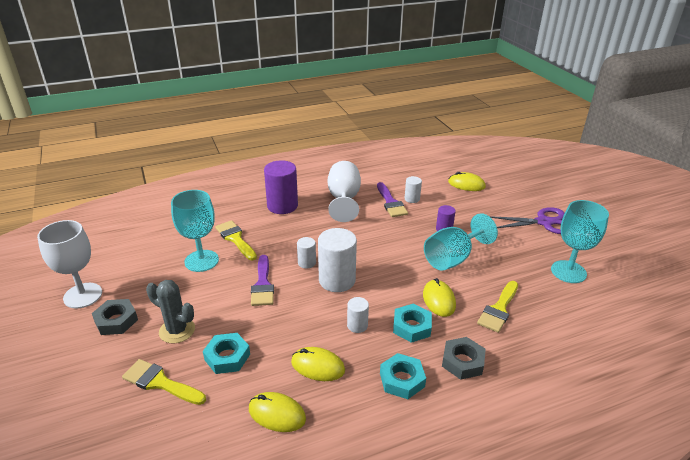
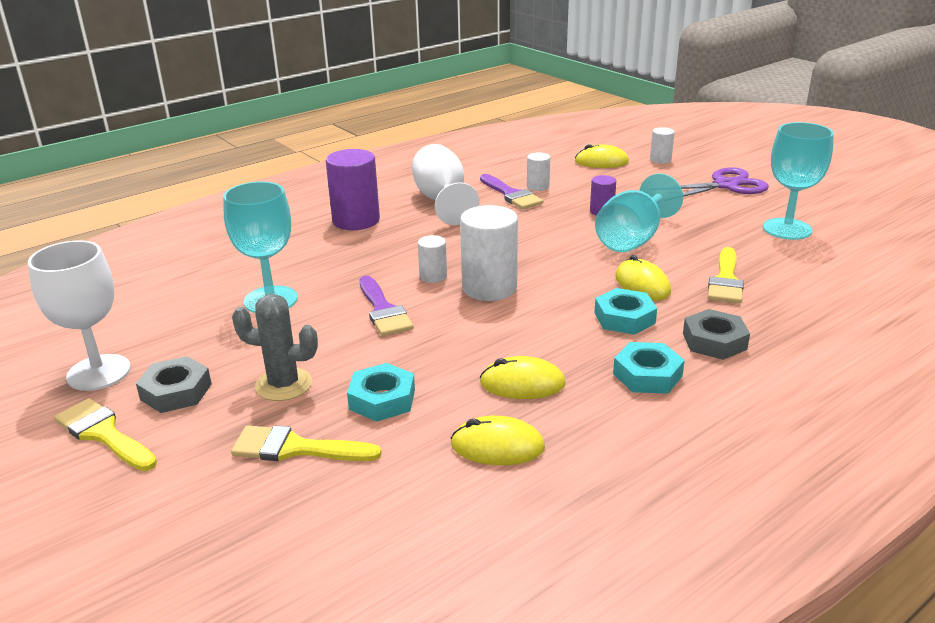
camera: 15 degrees left, 5 degrees down
yellow brush [215,220,257,260] -> yellow brush moved to [54,398,157,471]
white cylinder [347,297,369,333] -> white cylinder moved to [650,127,675,164]

